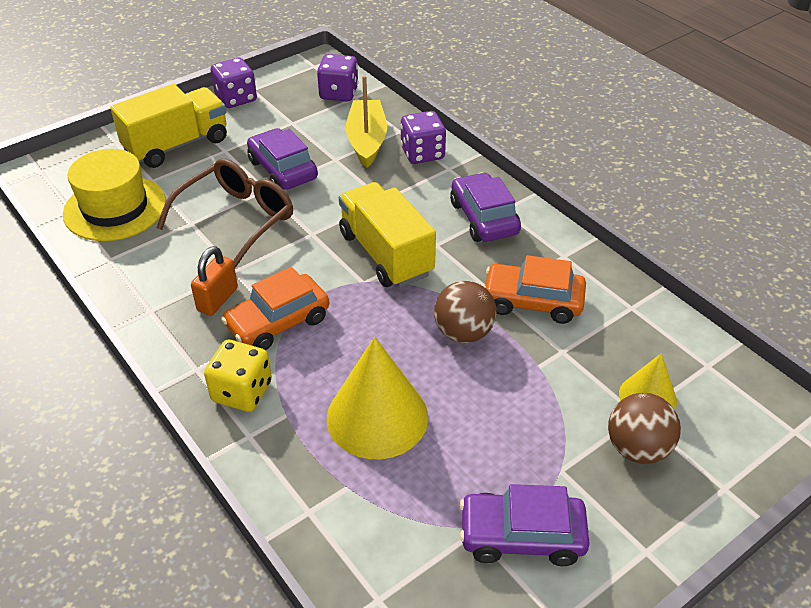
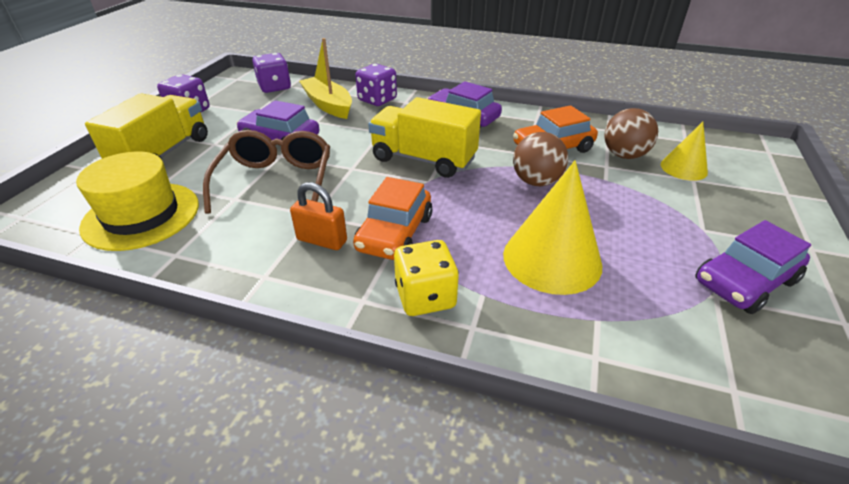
camera: 35 degrees left, 5 degrees down
orange padlock [191,246,238,316] -> orange padlock turned 60 degrees counterclockwise [290,182,347,250]
brown ball [608,393,681,464] -> brown ball moved to [604,108,658,159]

